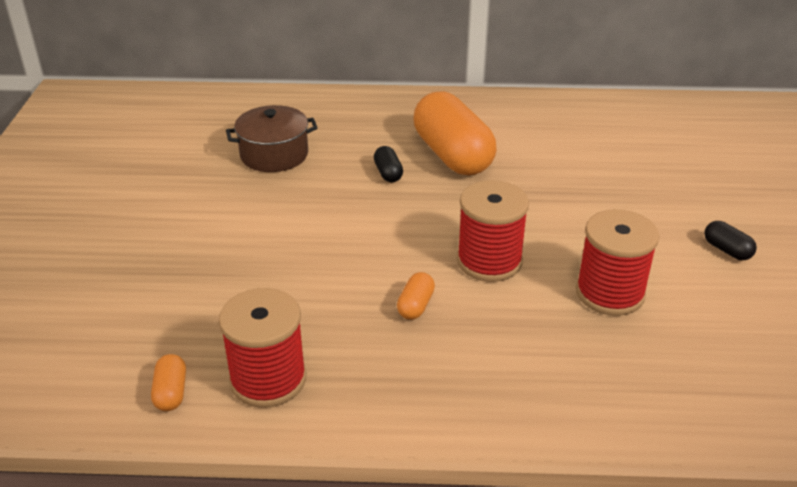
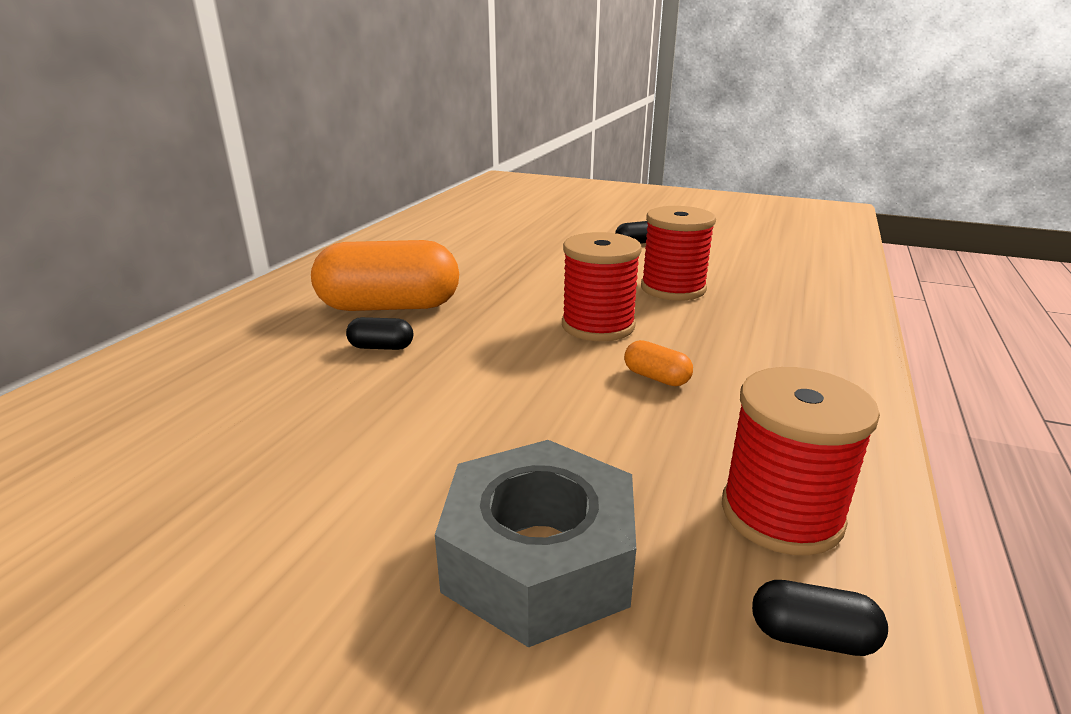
camera: 70 degrees left, 10 degrees down
orange capsule [151,354,186,411] -> black capsule [752,580,888,656]
brown pot [226,105,318,172] -> none
none -> grey nut [435,440,636,648]

